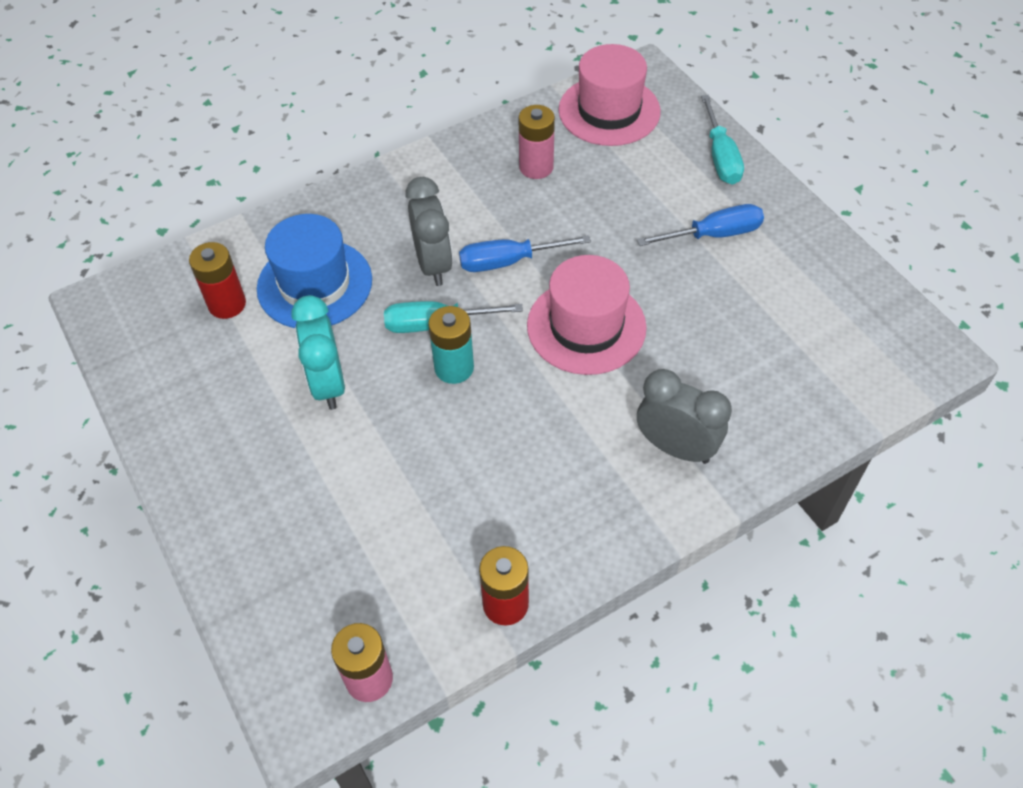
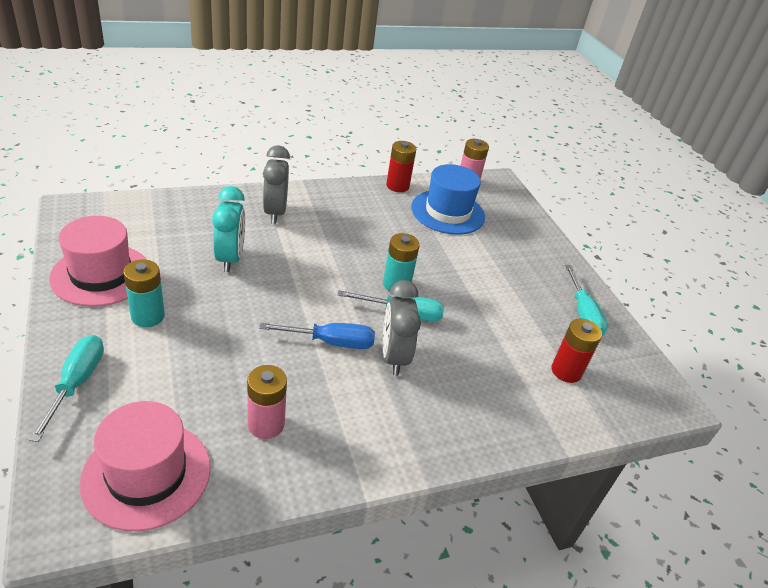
camera: 175 degrees left, 15 degrees down
blue hat [257,214,372,328] -> blue hat moved to [411,164,485,235]
turquoise clock [291,295,345,410] -> turquoise clock moved to [212,186,245,272]
pink hat [527,255,647,375] -> pink hat moved to [49,216,147,307]
blue screwdriver [637,204,764,246] -> turquoise battery [123,260,165,327]
grey clock [637,369,732,464] -> grey clock turned 45 degrees clockwise [263,145,290,224]
none -> turquoise screwdriver [565,265,608,336]

